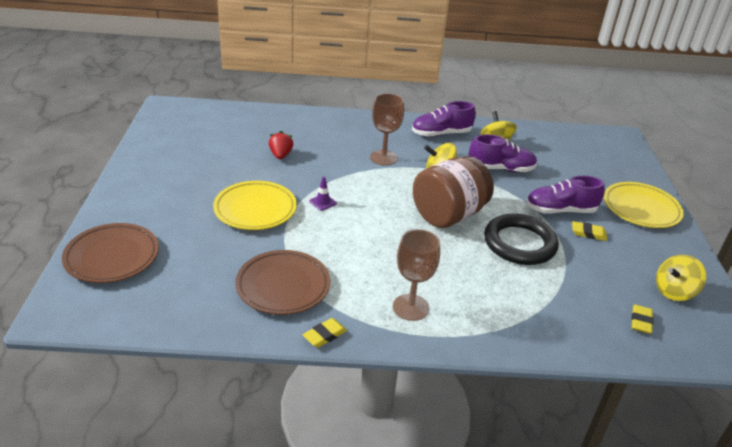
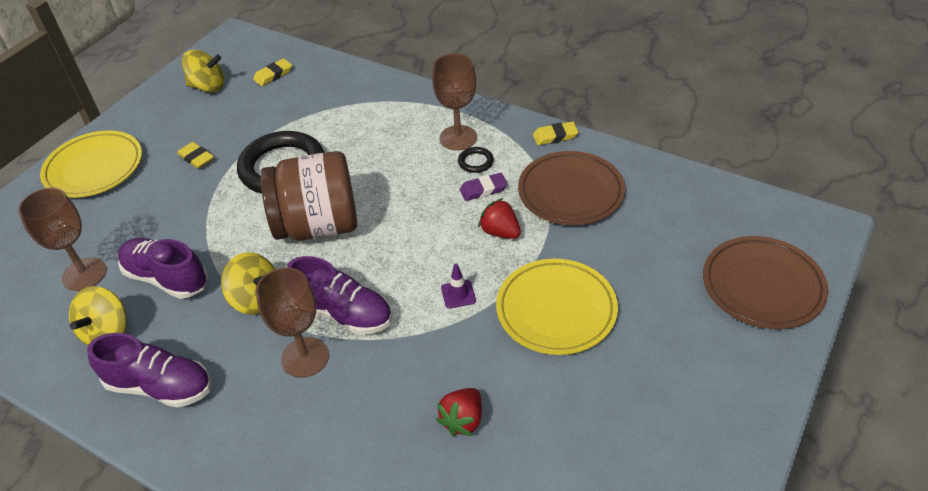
camera: 145 degrees left, 10 degrees up
purple shoe [526,175,605,214] -> purple shoe moved to [287,256,392,335]
none -> brown goblet [18,188,107,291]
none -> black ring [458,147,494,173]
none -> purple eraser [460,173,508,201]
none -> red strawberry [478,198,521,239]

